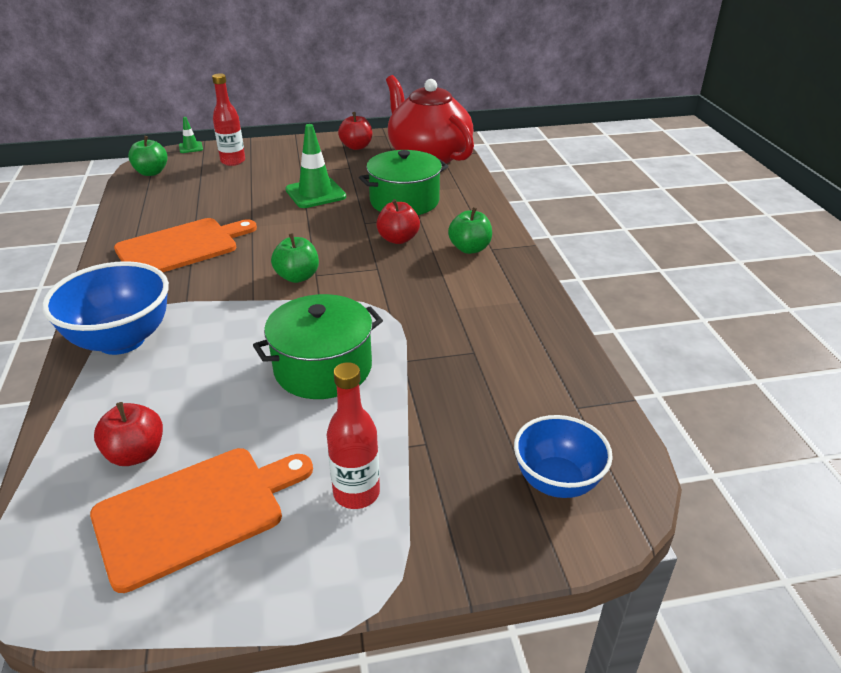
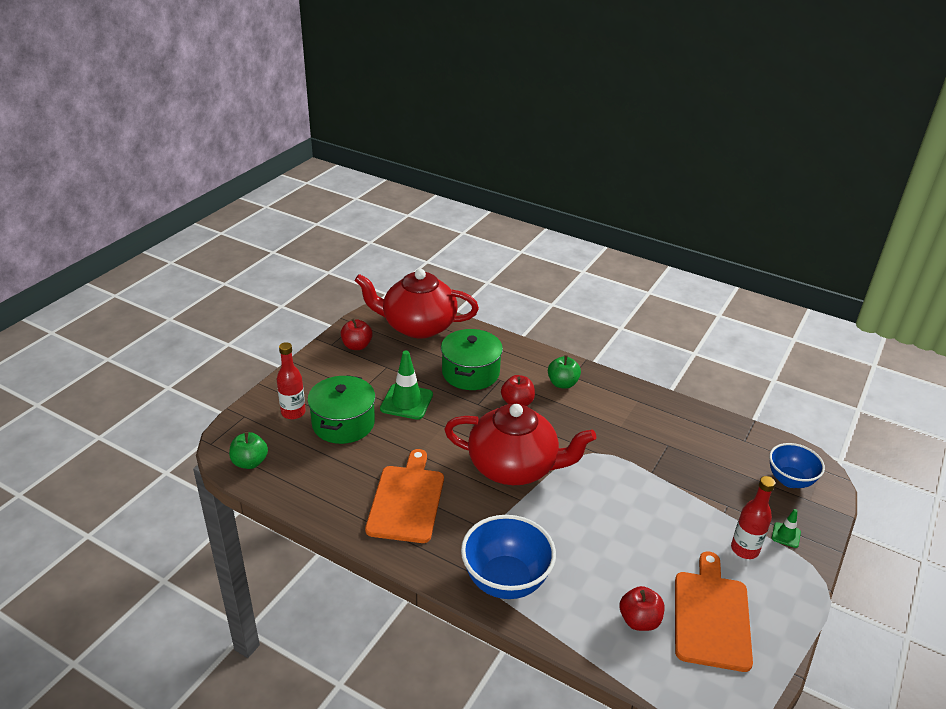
camera: 50 degrees left, 0 degrees up
green traffic cone [179,117,203,153] -> green traffic cone moved to [772,509,801,548]
green pot [253,294,383,399] -> green pot moved to [307,375,375,444]
green apple [271,233,319,283] -> red teapot [444,404,596,485]

